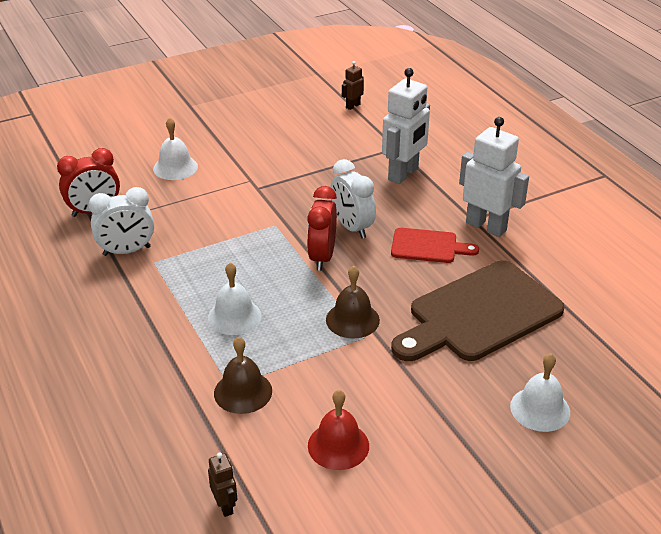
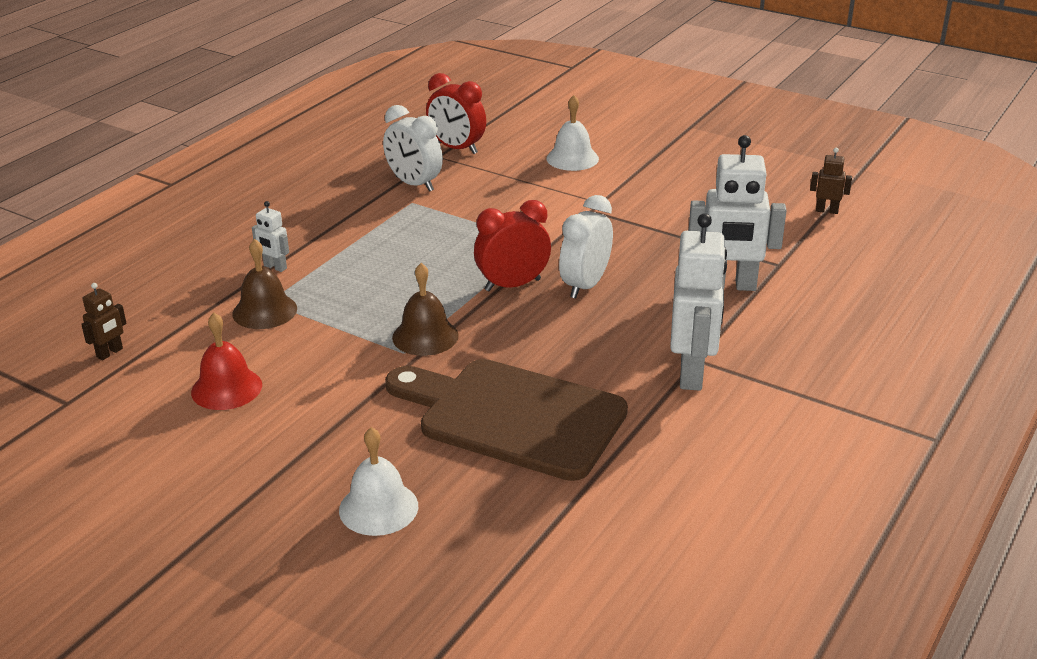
camera: 60 degrees right, 5 degrees down
white bell [208,262,261,335] -> none
red cutting board [391,228,479,263] -> none
none -> white robot [252,201,289,272]

